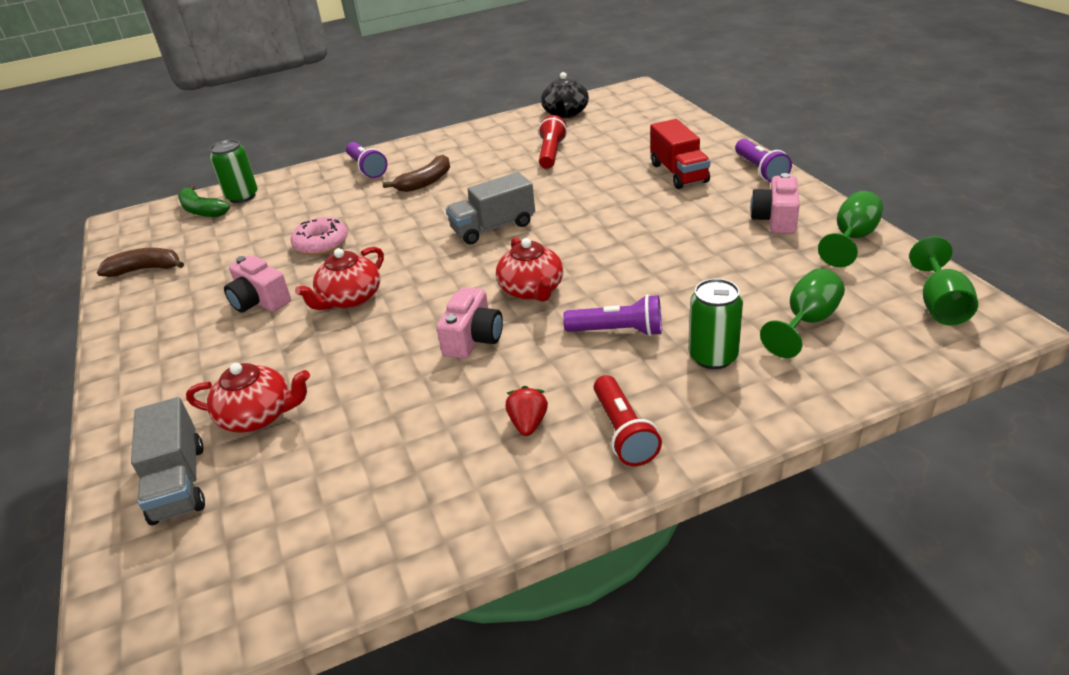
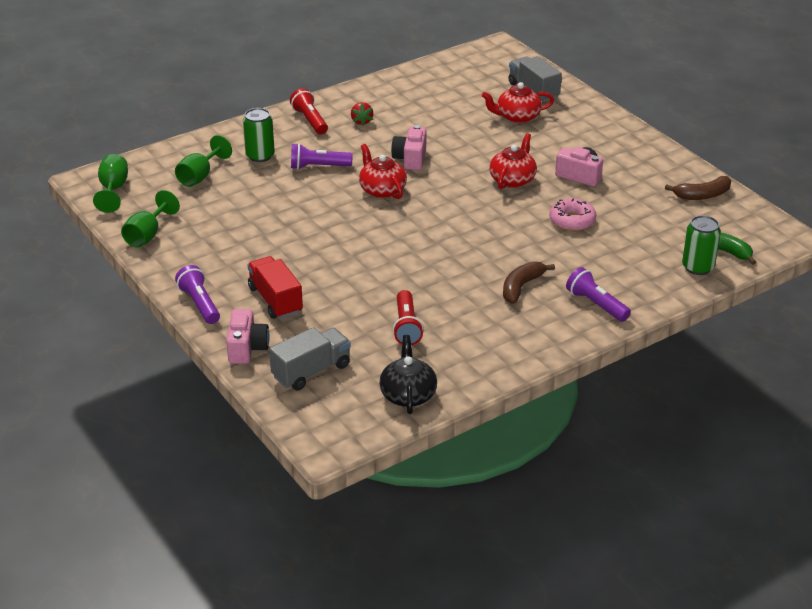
camera: 165 degrees right, 0 degrees up
grey truck [446,172,535,245] -> grey truck moved to [269,327,351,390]
pink camera [750,173,800,234] -> pink camera moved to [226,309,270,364]

